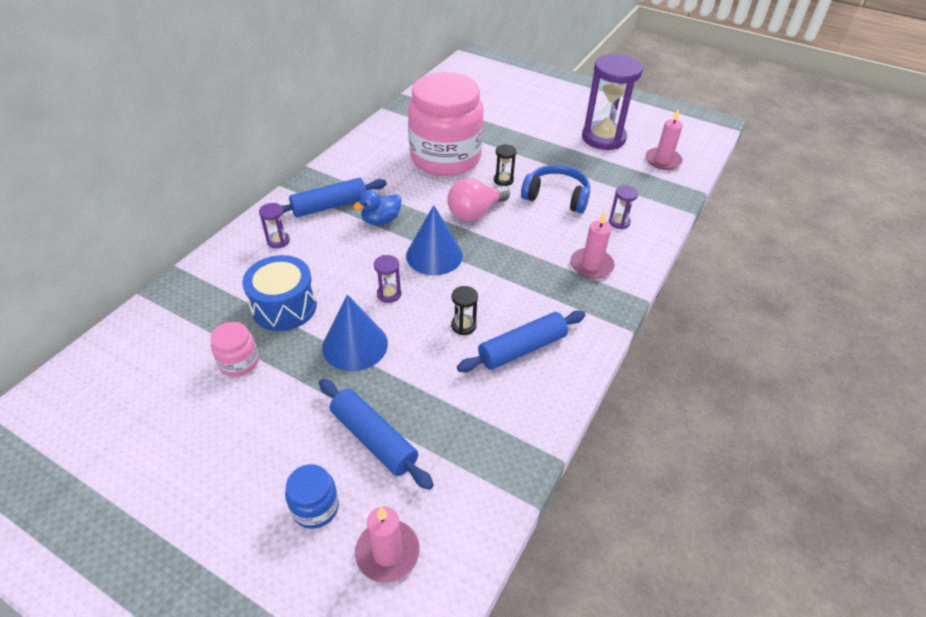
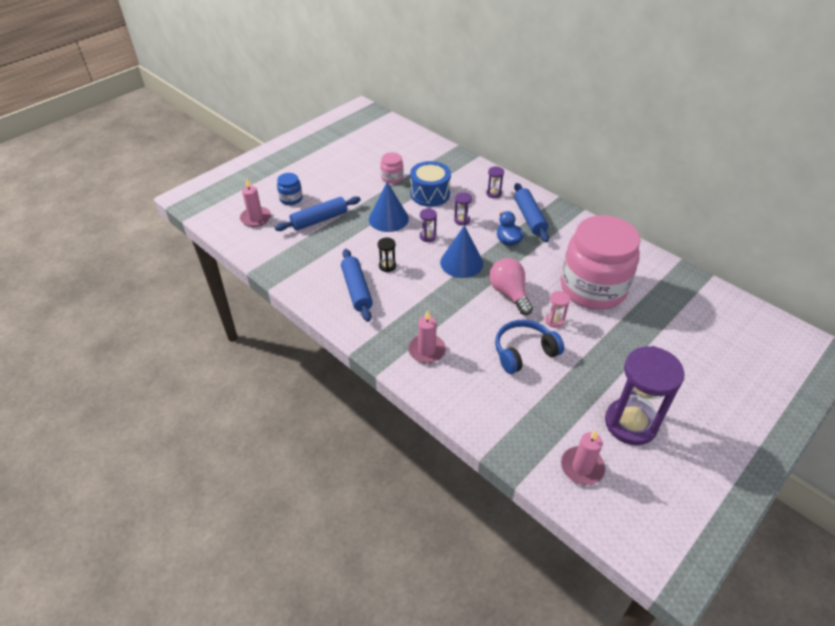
camera: 105 degrees right, 0 degrees up
black hourglass [494,144,516,186] -> pink hourglass [545,291,570,328]
blue headphones [521,165,590,213] -> blue headphones turned 150 degrees counterclockwise [495,319,564,374]
purple hourglass [609,185,638,229] -> purple hourglass moved to [454,192,472,225]

